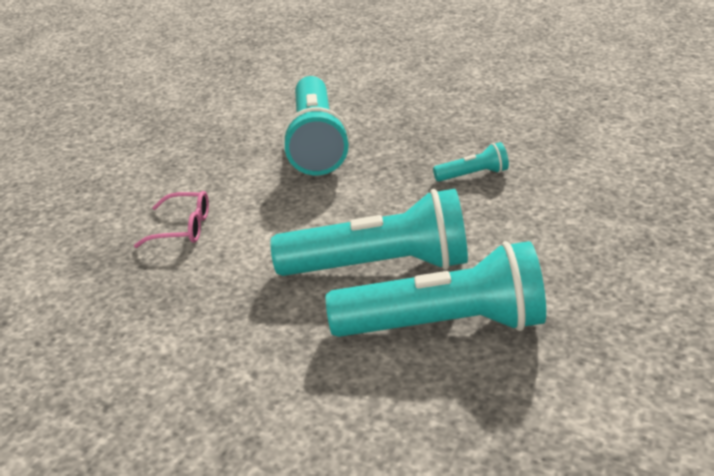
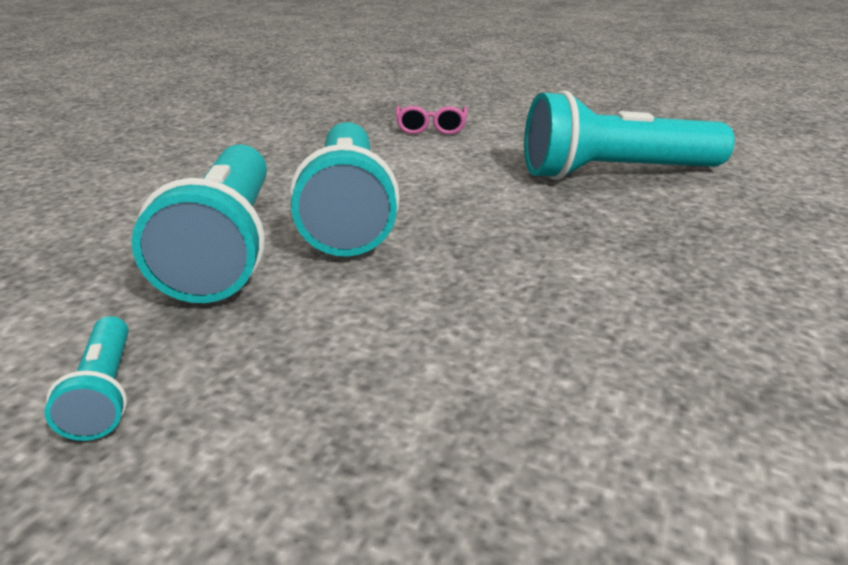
camera: 85 degrees right, 5 degrees down
turquoise flashlight [433,142,509,182] -> turquoise flashlight moved to [44,316,128,441]

